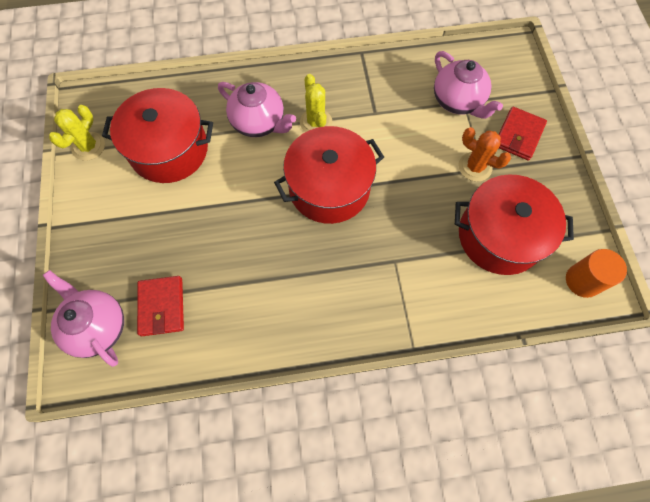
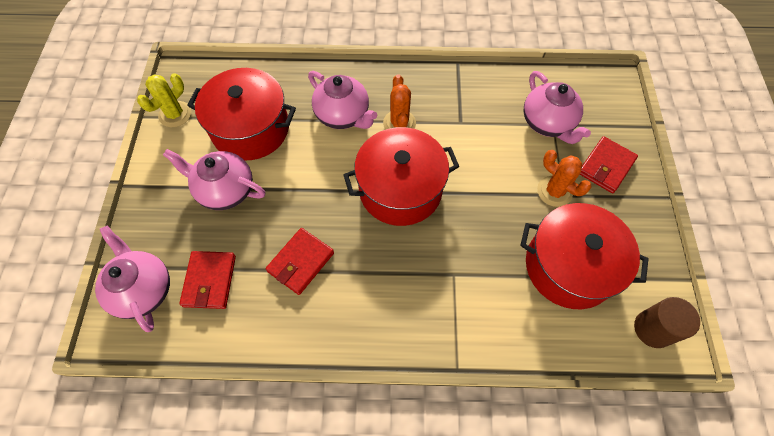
camera: 10 degrees right, 5 degrees down
yellow cactus [300,74,332,132] -> orange cactus [383,74,416,130]
orange cylinder [566,249,627,298] -> brown cylinder [634,297,700,348]
none -> pink teapot [163,149,265,210]
none -> red wallet [266,228,334,295]

